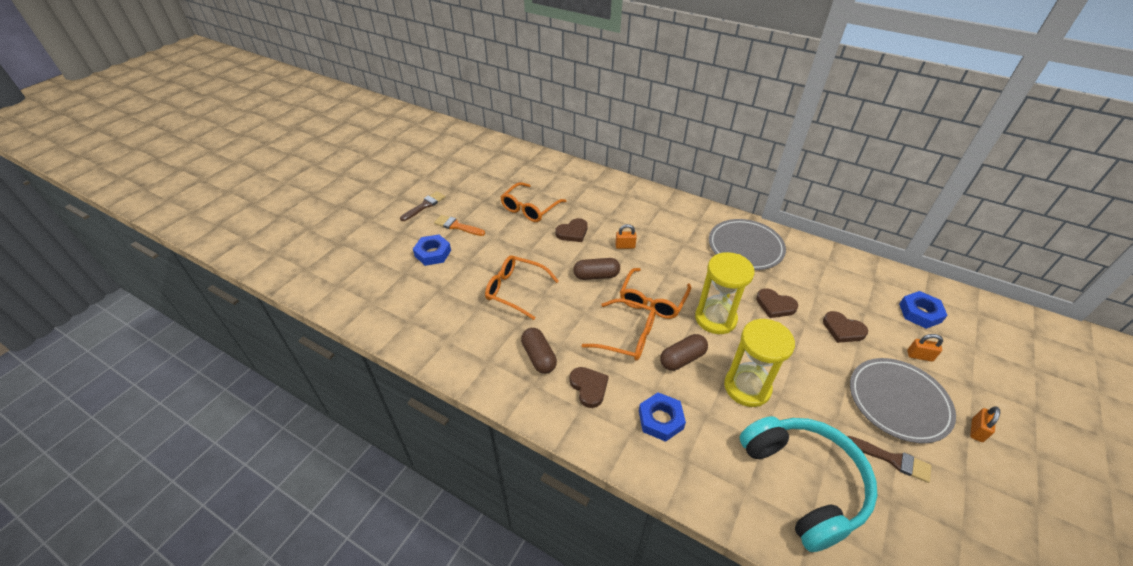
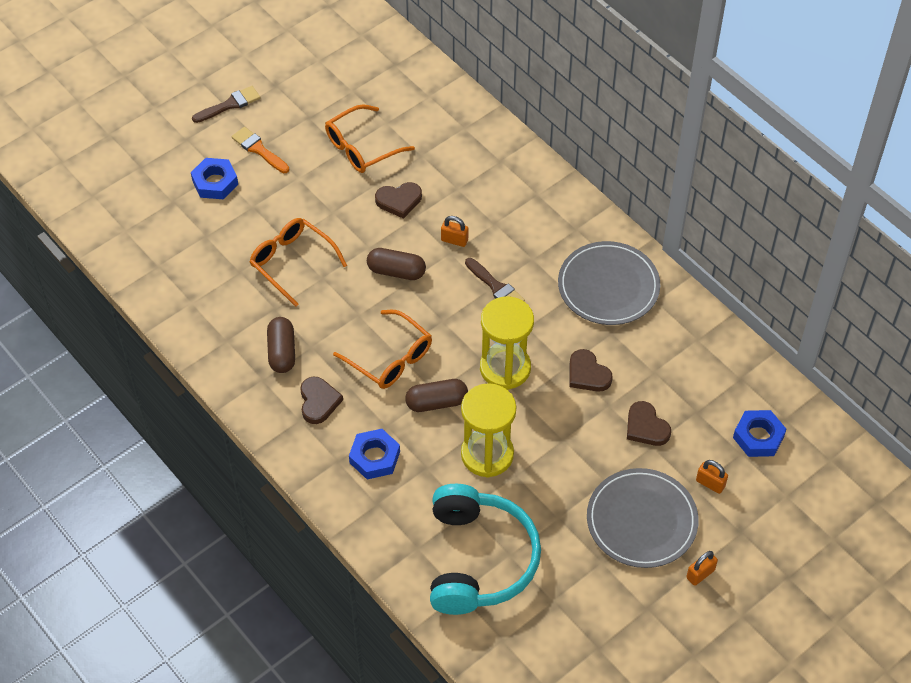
camera: 20 degrees right, 10 degrees up
orange glasses [620,268,691,319] -> none
brown brush [847,436,931,483] -> brown brush moved to [465,258,525,302]

